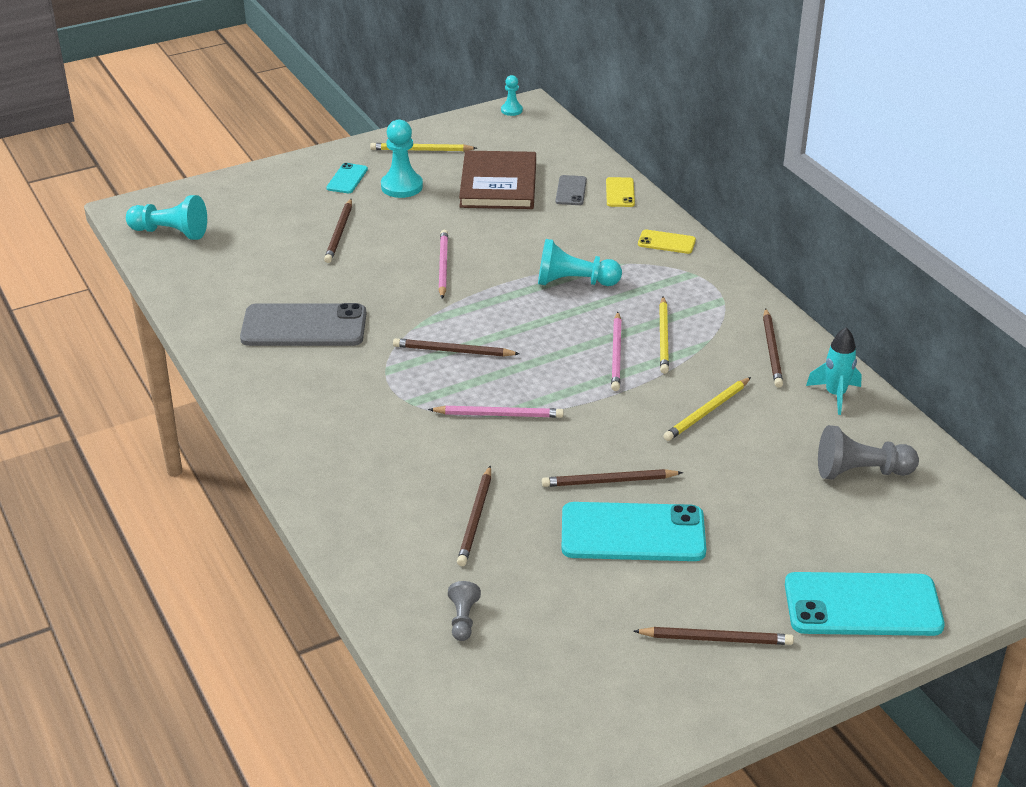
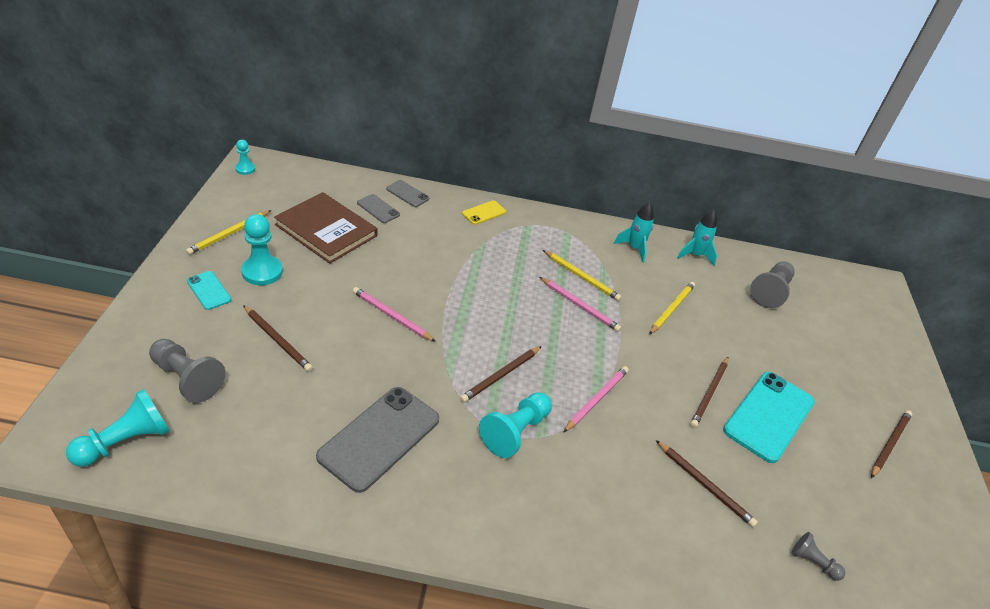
camera: 60 degrees left, 5 degrees up
turquoise pawn [538,239,622,286] -> turquoise pawn moved to [479,392,552,458]
yellow phone [606,177,635,207] -> grey phone [386,180,429,207]
yellow pencil [663,377,751,441] -> yellow pencil turned 135 degrees counterclockwise [649,282,695,335]
brown pencil [763,308,783,388] -> turquoise rocket [614,202,654,263]
turquoise phone [785,572,945,636] -> none
none -> grey pawn [149,339,226,403]

